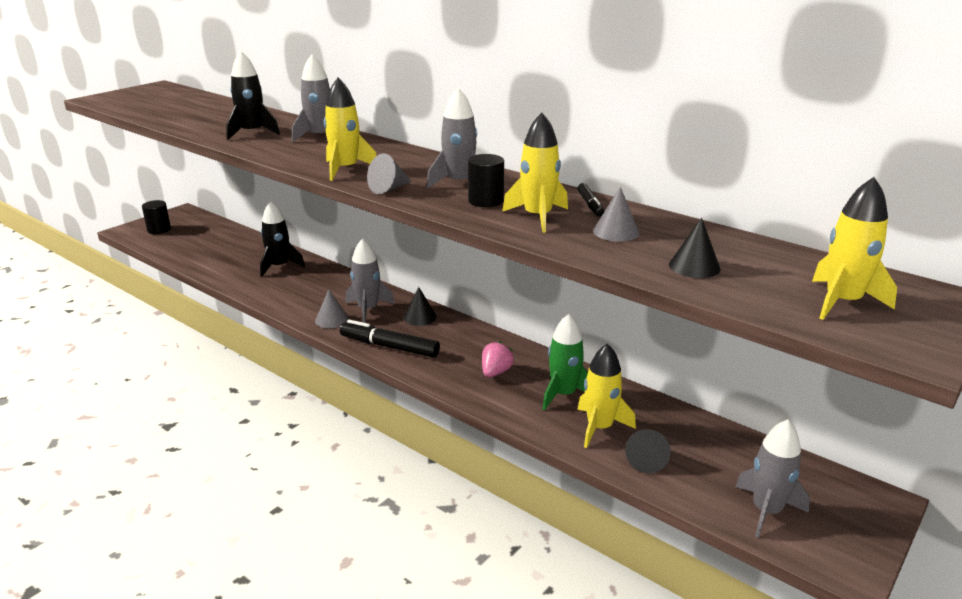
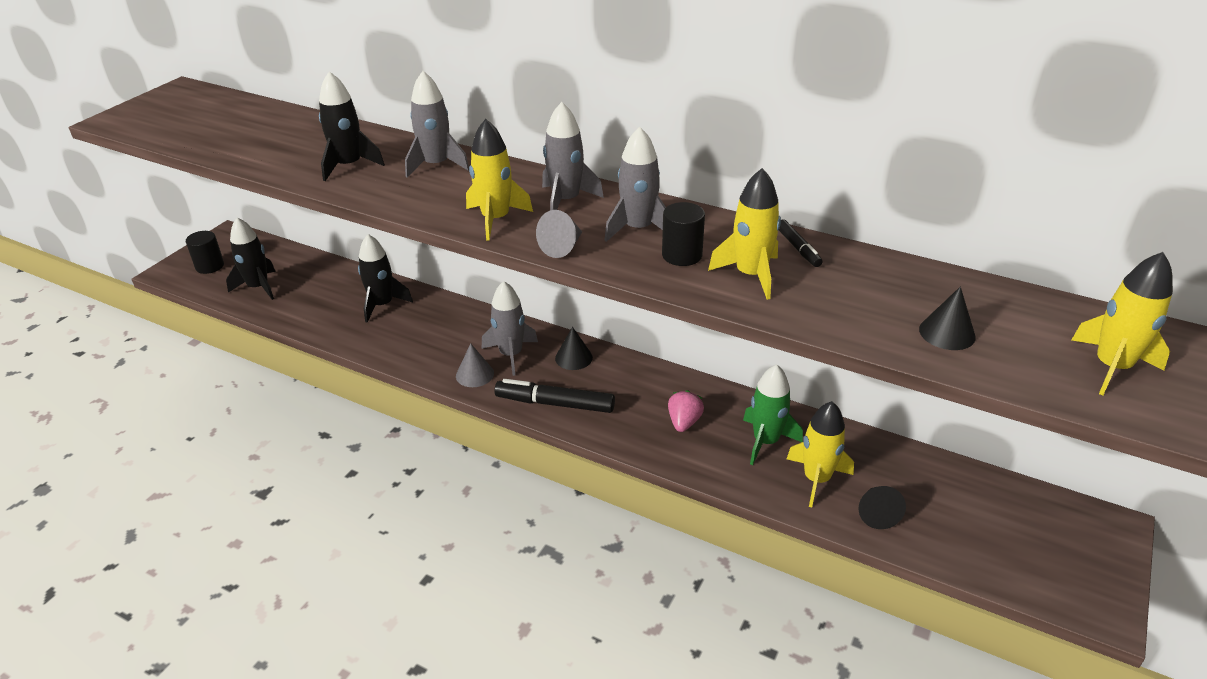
camera: 10 degrees left, 10 degrees up
grey cone [593,187,639,242] -> none
grey rocket [735,419,810,538] -> grey rocket moved to [542,102,604,210]
none -> black rocket [226,217,276,300]

